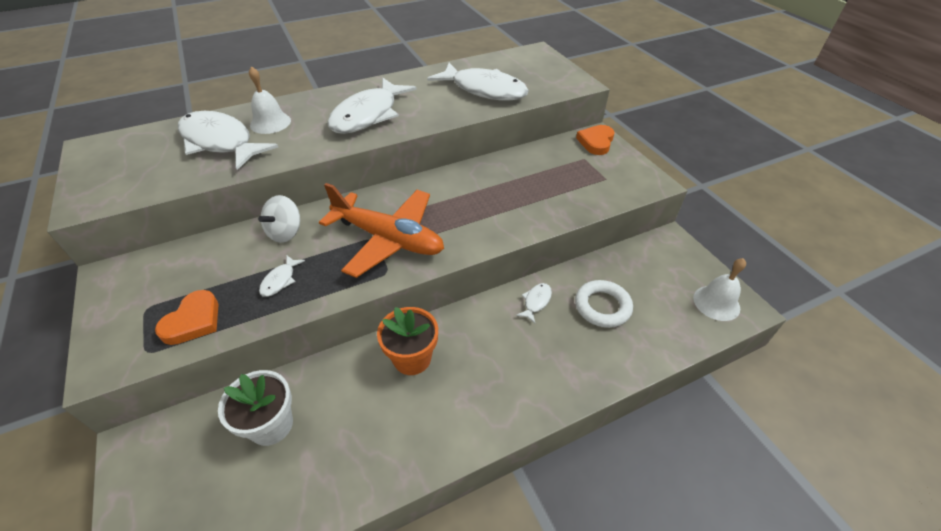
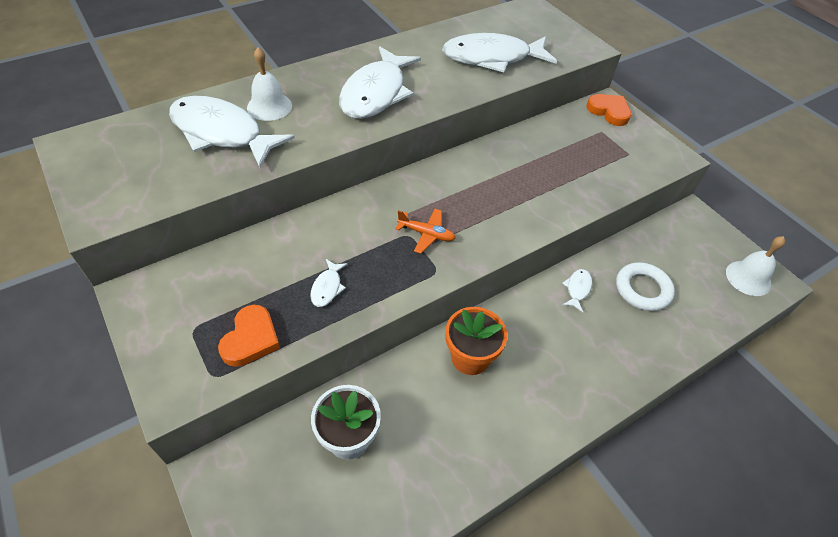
camera: 10 degrees left, 5 degrees up
white spinning top [258,195,300,243] -> none
orange plane [319,183,444,278] -> orange plane [396,209,455,254], size x0.44
white fish [427,63,529,101] -> white fish turned 150 degrees clockwise [442,33,557,72]
orange heart [576,125,614,155] -> orange heart turned 120 degrees clockwise [587,94,631,126]

